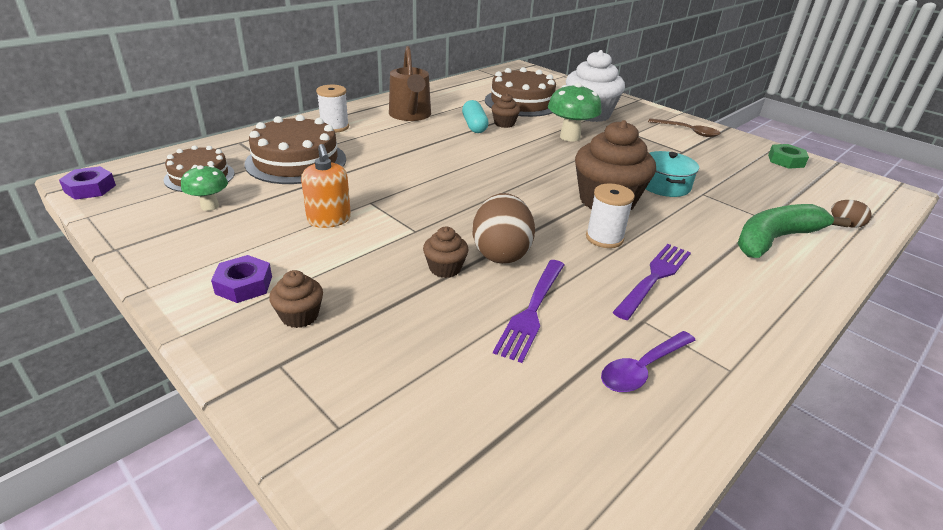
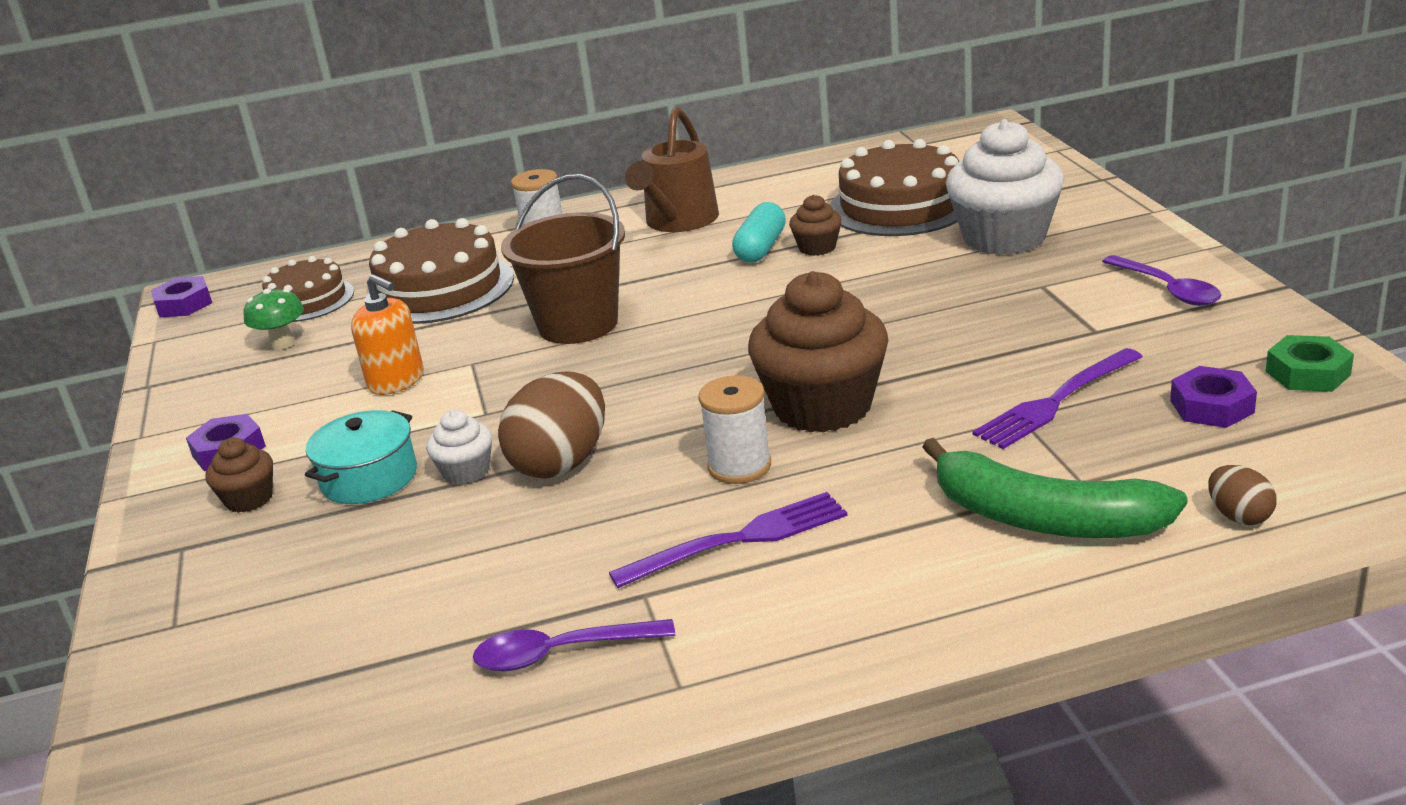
camera: 35 degrees right, 5 degrees down
orange soap dispenser [301,144,351,228] -> orange soap dispenser turned 60 degrees counterclockwise [351,274,424,395]
brown cupcake [423,227,469,278] -> white cupcake [426,410,492,485]
purple fork [493,260,564,363] -> purple fork moved to [973,348,1143,449]
green mushroom [548,83,602,142] -> none
turquoise pot [646,151,699,197] -> turquoise pot moved to [305,410,417,504]
brown spoon [648,118,720,137] -> purple spoon [1102,255,1221,306]
green banana [737,204,851,258] -> green banana turned 150 degrees counterclockwise [922,438,1188,538]
none -> brown bucket [501,174,625,344]
none -> purple nut [1170,366,1257,428]

